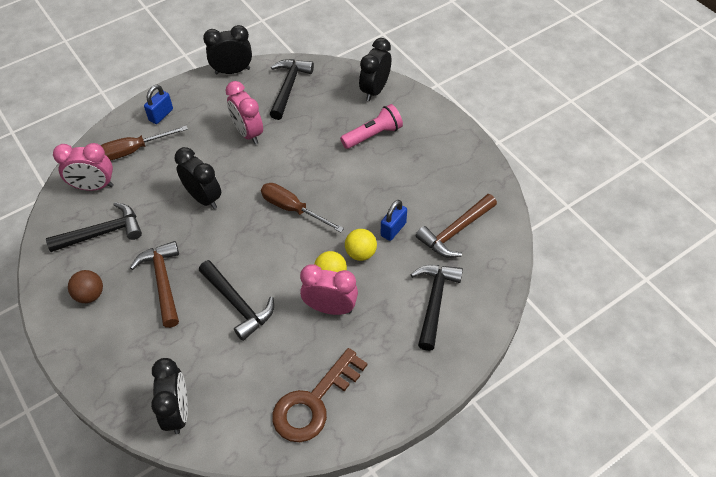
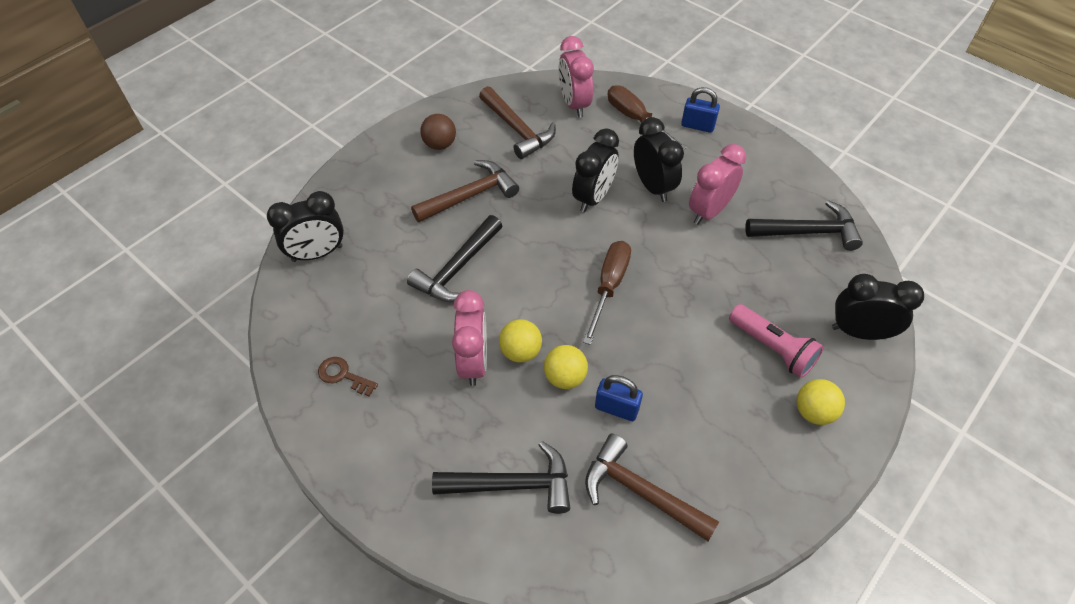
camera: 75 degrees right, 0 degrees up
black hammer [46,202,142,252] -> brown hammer [479,86,556,159]
black clock [203,25,252,74] -> black clock moved to [634,117,684,202]
brown key [272,348,367,442] -> brown key [318,357,378,396], size x0.47
none -> yellow ball [797,379,845,425]

